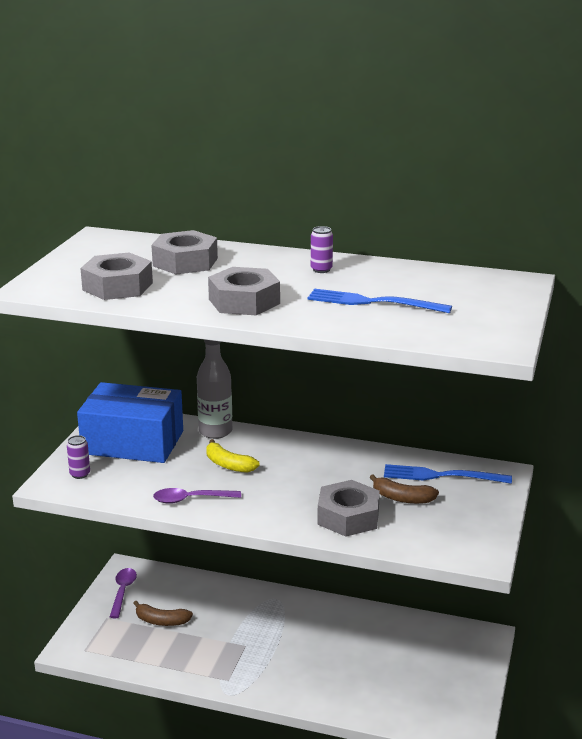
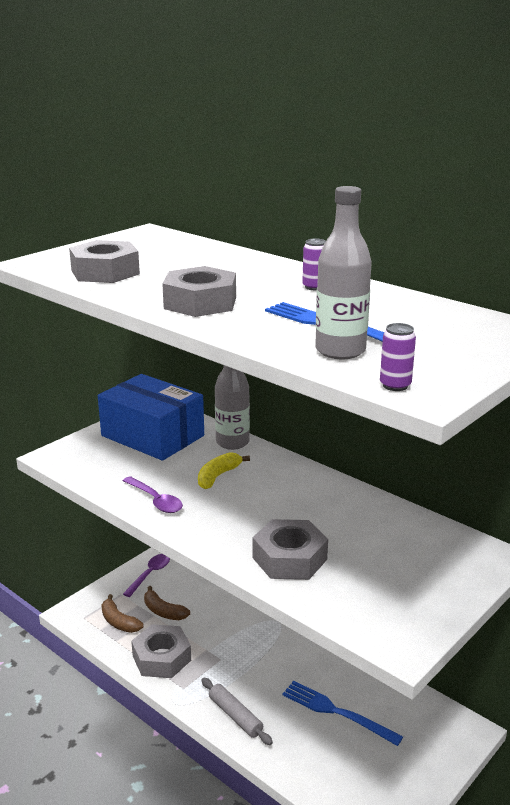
camera: 25 degrees right, 0 degrees up
purple can [67,435,90,479] -> purple can moved to [380,323,416,391]
grey nut [151,230,218,275] -> grey nut moved to [131,624,191,678]
purple spoon [153,488,241,504] -> purple spoon turned 150 degrees counterclockwise [123,476,183,513]
yellow banana [206,439,260,473] -> yellow banana turned 60 degrees clockwise [198,452,250,489]
brown banana [370,474,439,504] -> brown banana moved to [101,594,144,633]
blue fork [384,464,512,484] -> blue fork moved to [282,681,403,746]
none -> grey rolling pin [201,678,273,745]
none -> grey bottle [315,186,372,359]

